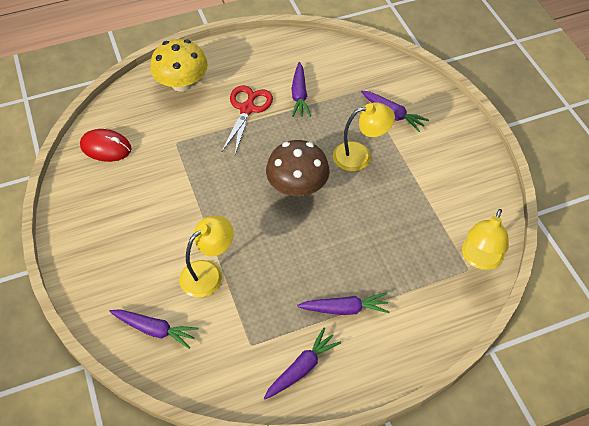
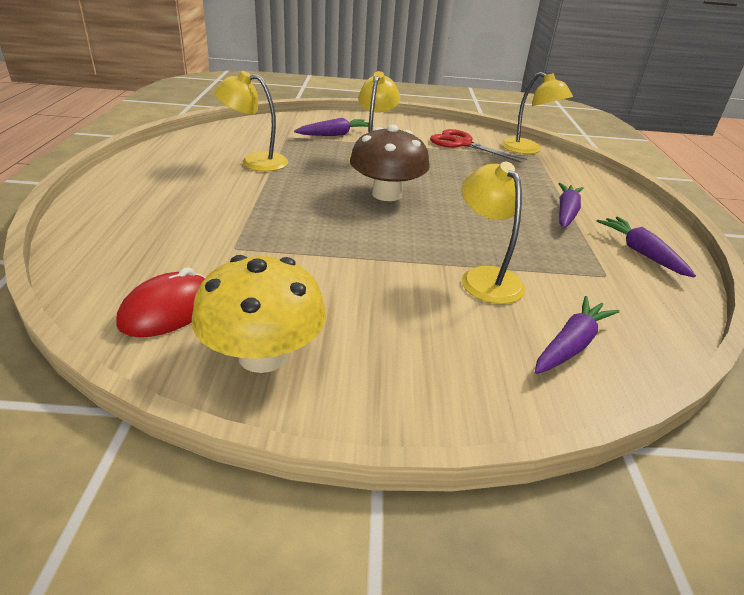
camera: 70 degrees left, 20 degrees down
yellow mushroom [150,39,208,92] -> yellow mushroom moved to [192,255,326,373]
red scissors [222,85,273,154] -> red scissors moved to [430,129,527,163]
purple carrot [291,62,311,117] -> yellow lamp [214,71,288,171]

